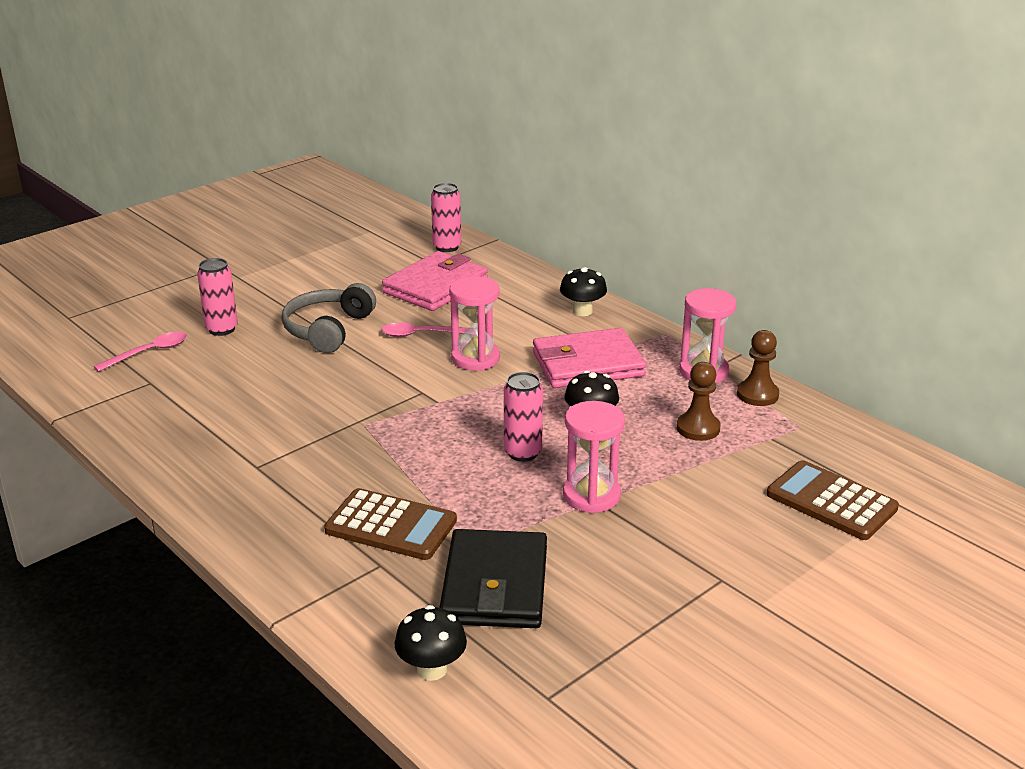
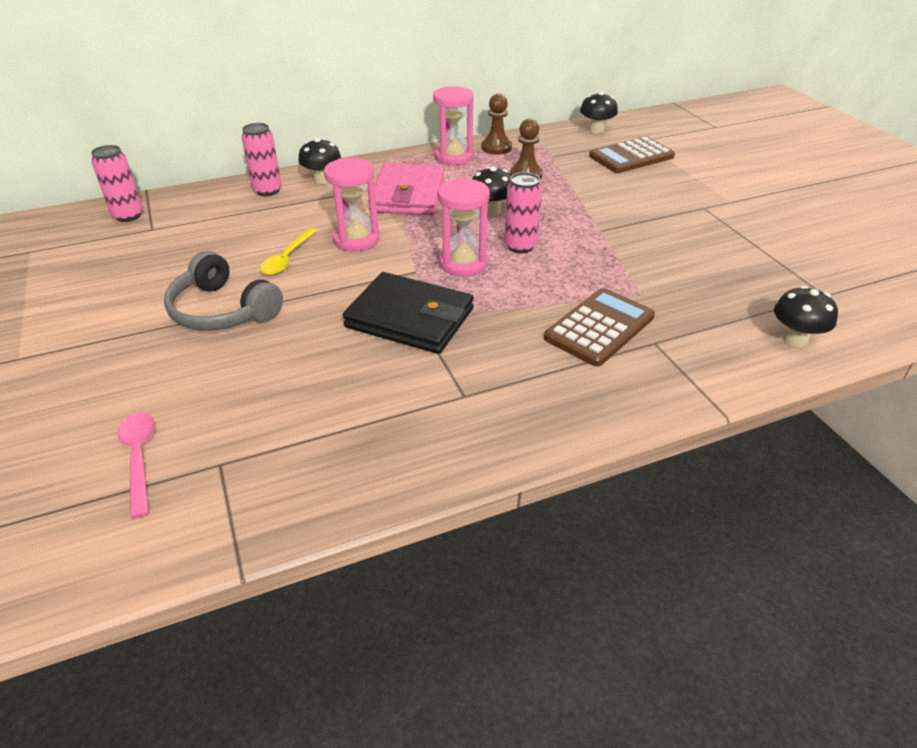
camera: 70 degrees left, 10 degrees up
pink can [197,258,238,336] -> pink can moved to [242,123,282,196]
pink wallet [382,251,488,311] -> none
pink spoon [382,322,469,337] -> yellow spoon [260,228,318,275]
black wallet [439,529,547,628] -> black wallet moved to [342,272,474,354]
pink hourglass [563,401,625,513] -> pink hourglass moved to [438,178,490,277]
none -> black mushroom [580,91,618,133]

